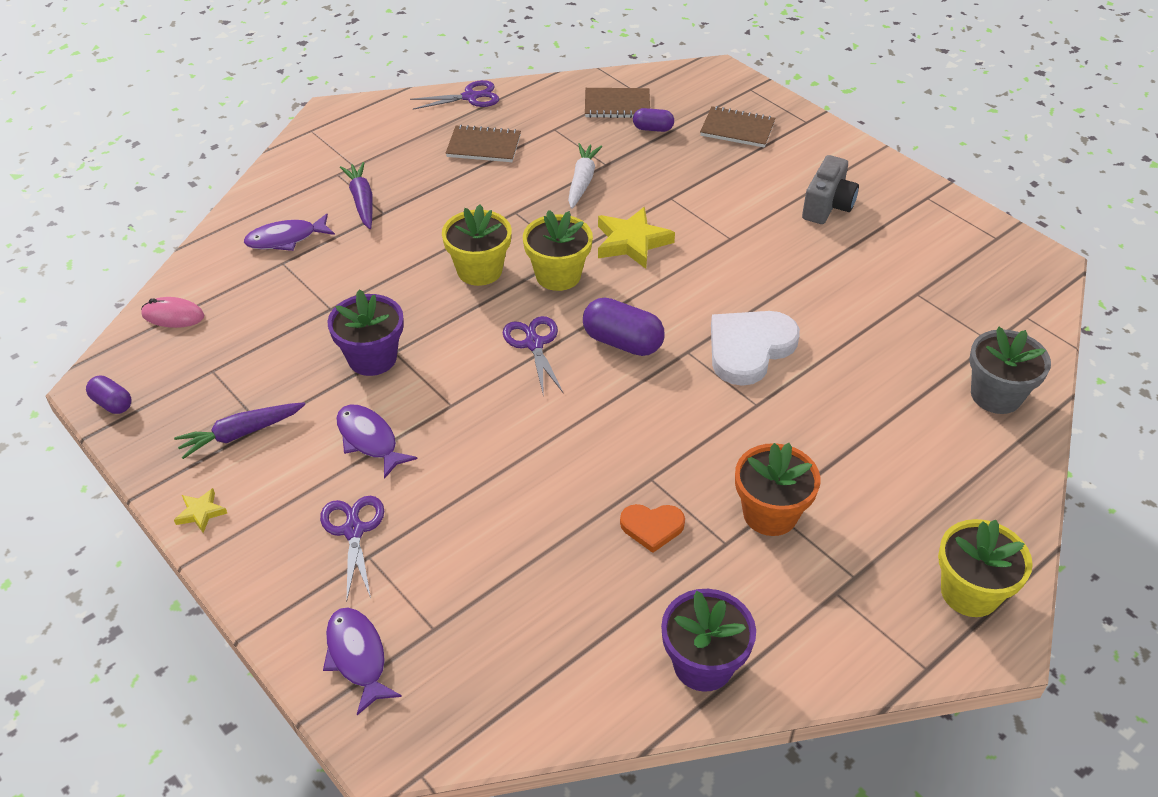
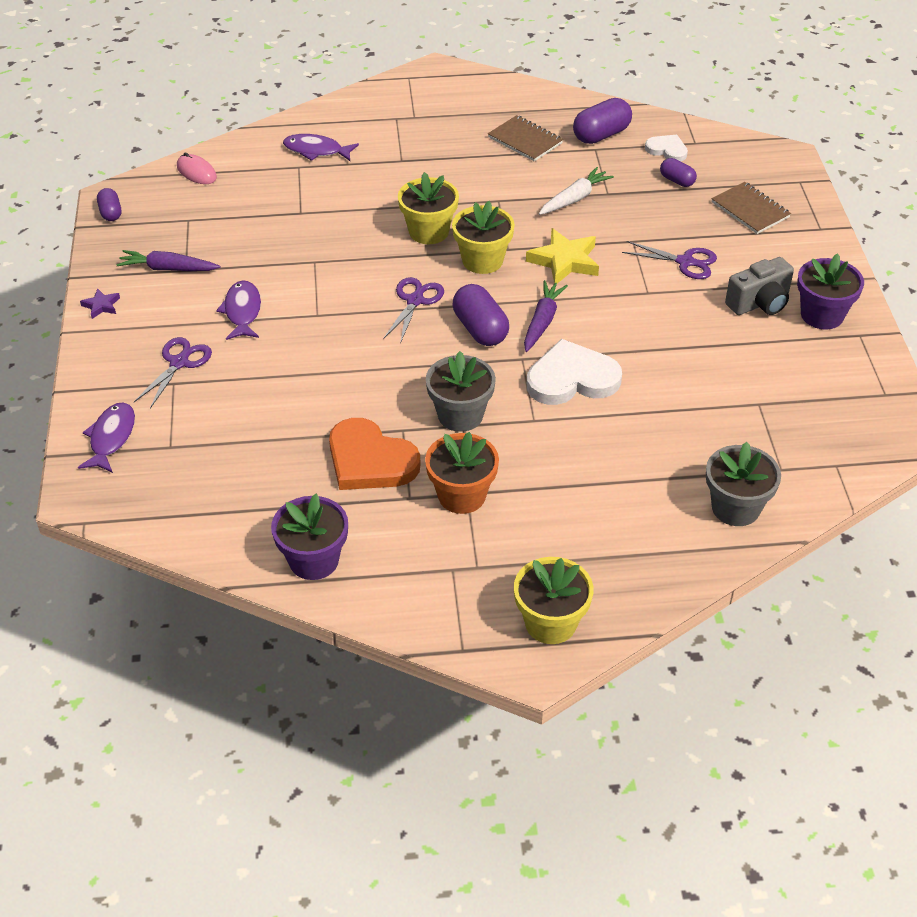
camera: 35 degrees right, 0 degrees up
yellow star [174,488,227,533] -> purple star [80,288,120,319]
purple flower pot [328,289,404,376] -> purple flower pot moved to [797,253,864,329]
purple carrot [340,162,373,229] -> purple carrot moved to [524,280,568,352]
purple scissors [410,80,499,110] -> purple scissors moved to [622,241,717,279]
brown notebook [585,88,650,118] -> white heart [645,135,688,162]
orange heart [620,504,685,553] -> orange heart [329,418,420,490], size x1.84
none -> grey flower pot [426,351,496,432]
none -> purple capsule [573,98,632,144]

